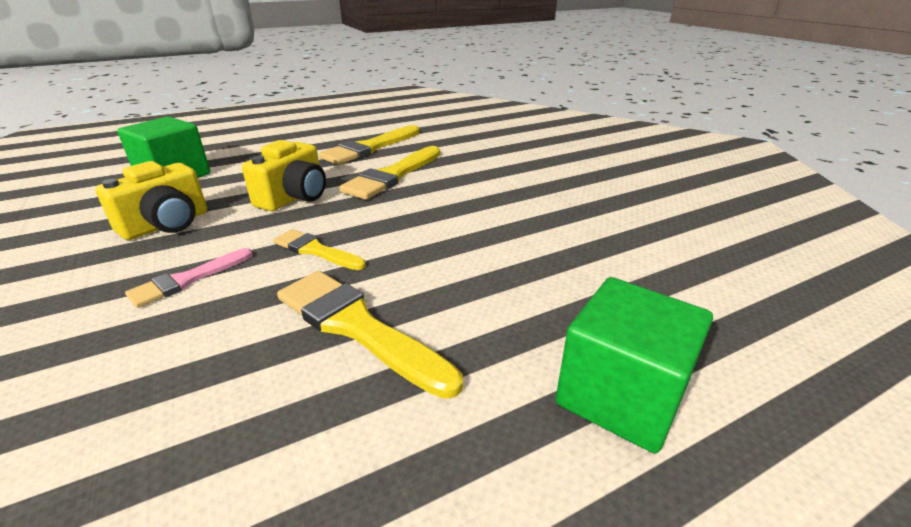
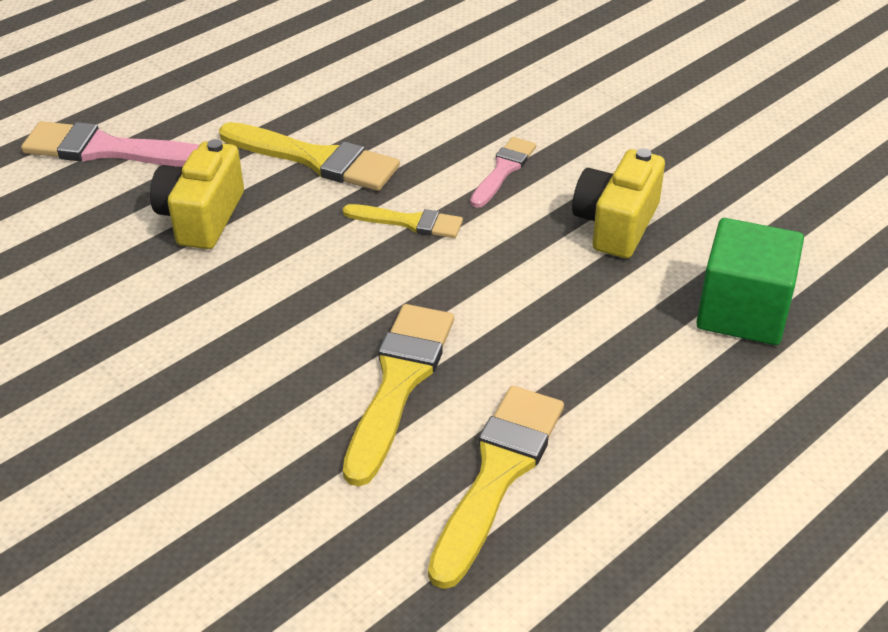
camera: 165 degrees right, 10 degrees up
yellow camera [242,140,326,211] -> yellow camera moved to [150,139,244,249]
green cube [556,277,713,453] -> pink brush [21,121,199,167]

